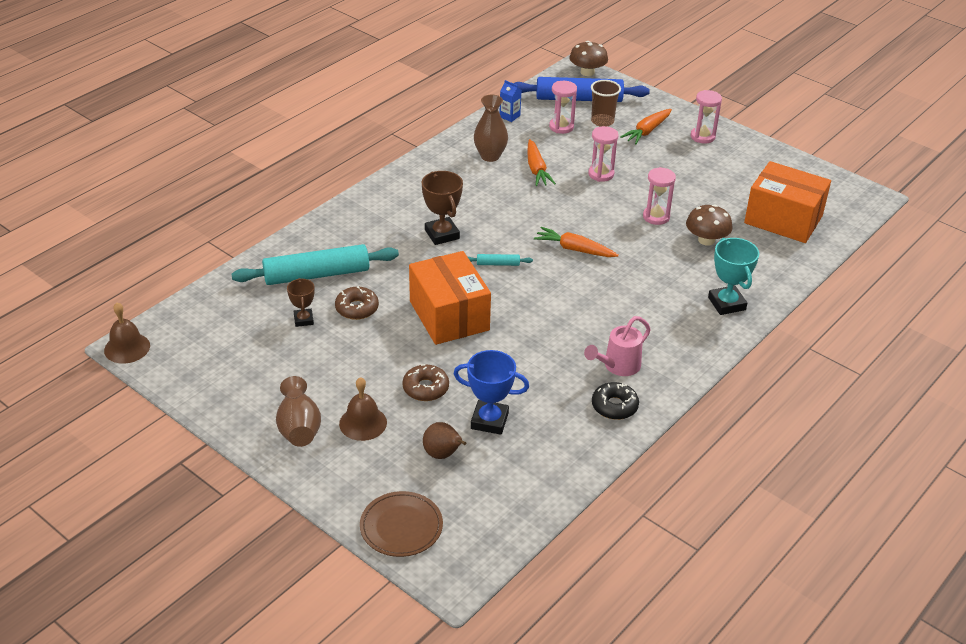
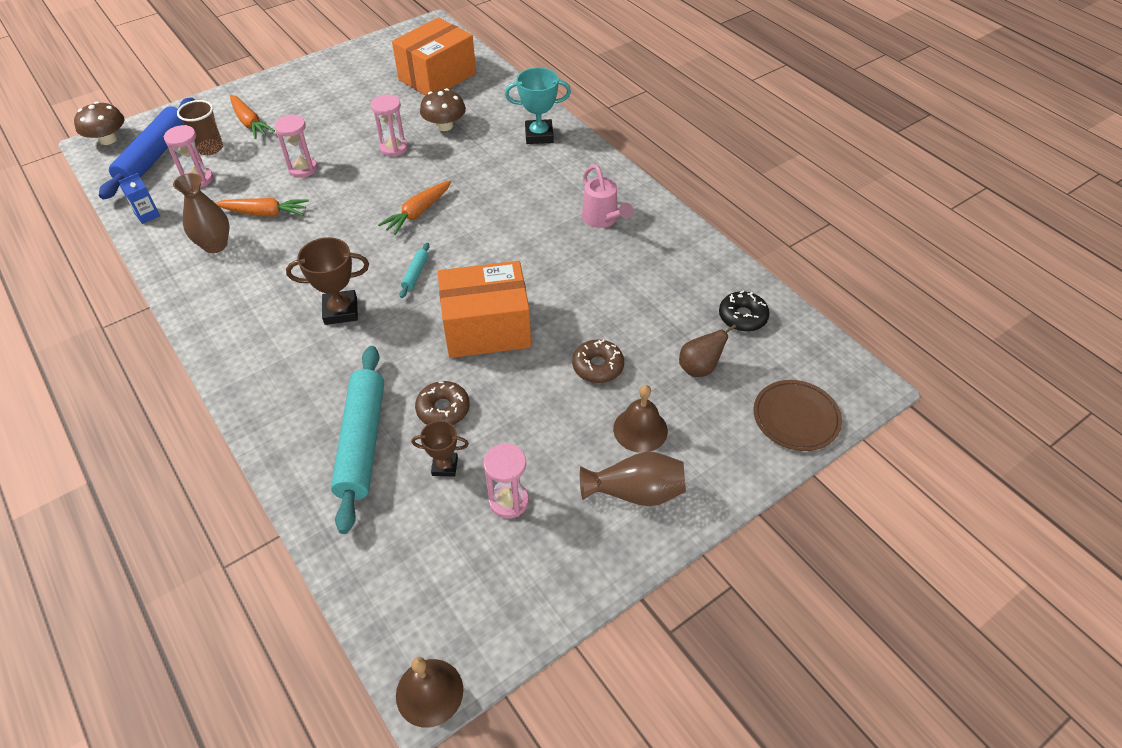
camera: 75 degrees left, 10 degrees up
blue trophy [453,350,529,435] -> none
black donut [592,382,639,420] -> black donut moved to [719,291,769,332]
pink hourglass [691,90,722,144] -> pink hourglass moved to [483,444,529,519]

